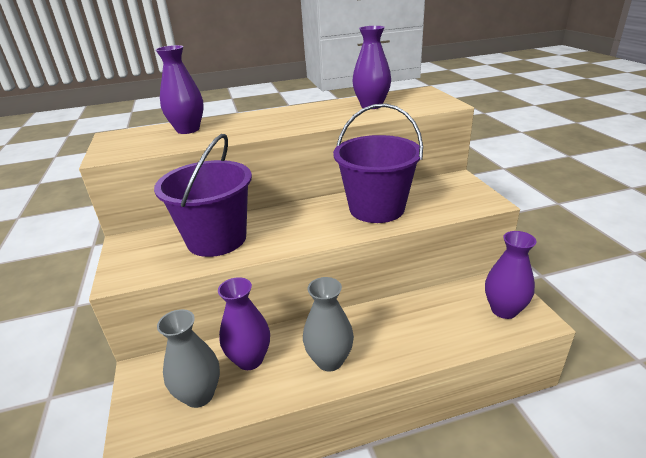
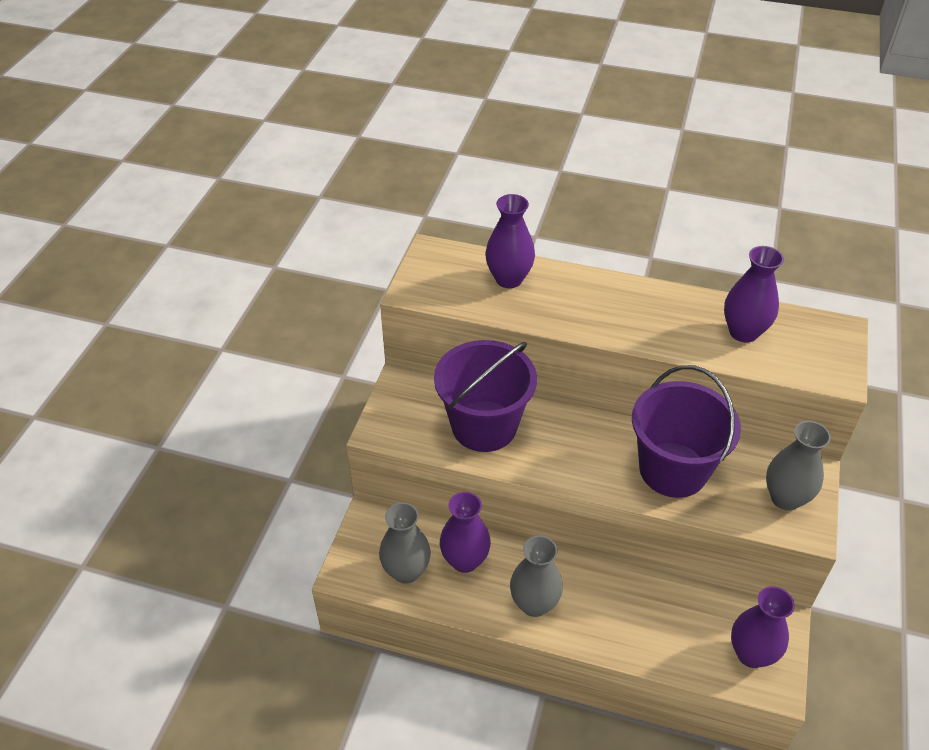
camera: 30 degrees right, 15 degrees up
none -> grey vase [766,421,831,511]

